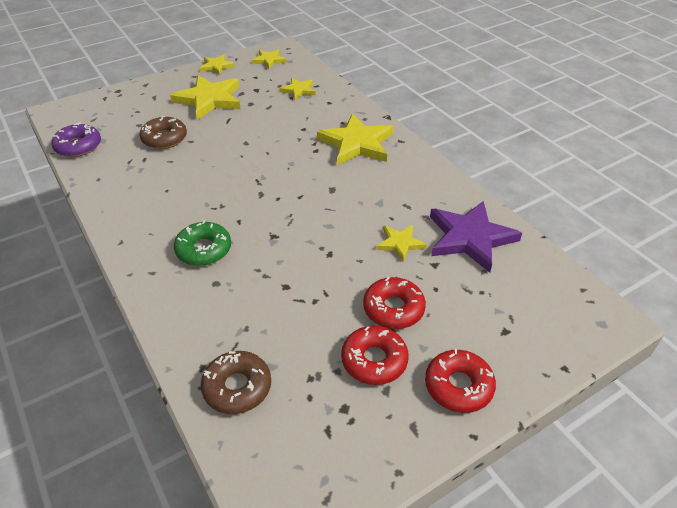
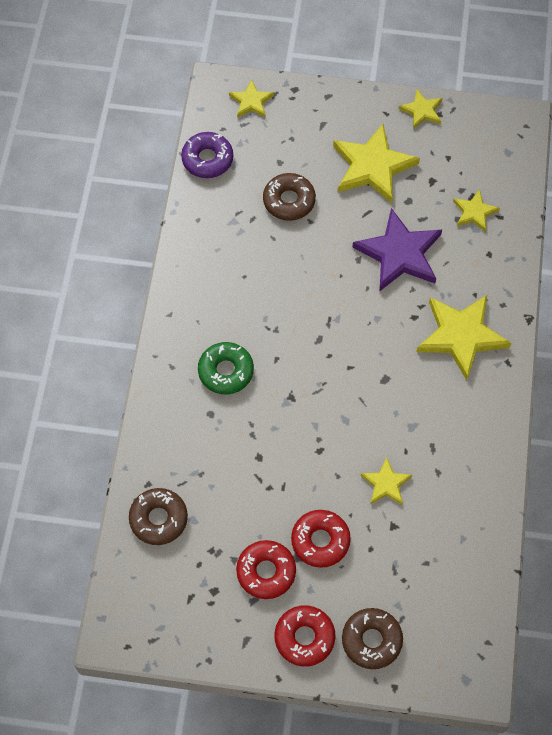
camera: 40 degrees right, 20 degrees up
yellow star [252,49,286,69] -> yellow star moved to [229,79,274,118]
purple star [430,201,522,273] -> purple star moved to [352,208,442,291]
none -> brown donut [342,608,403,669]

